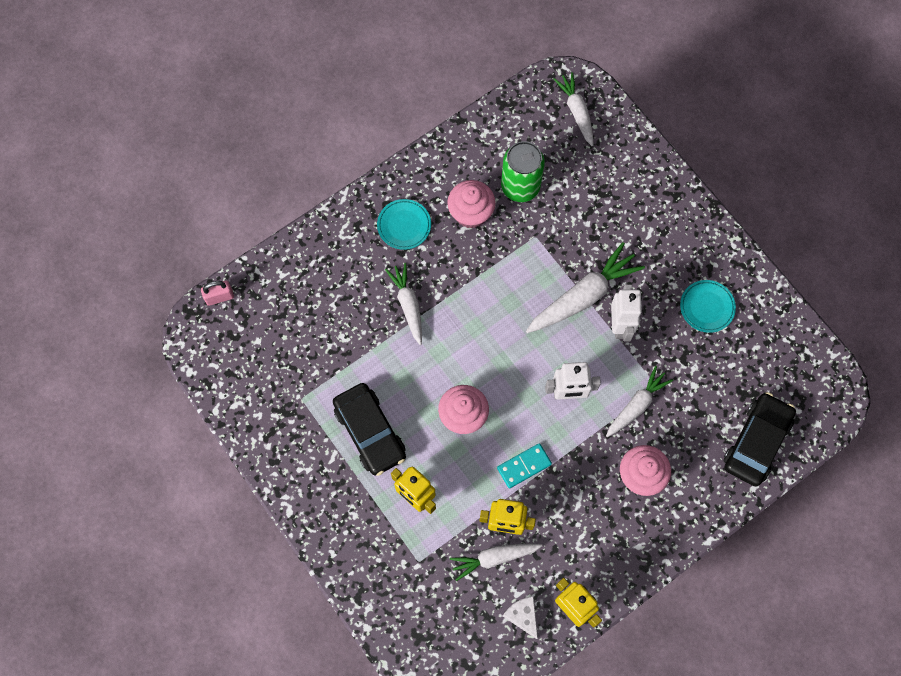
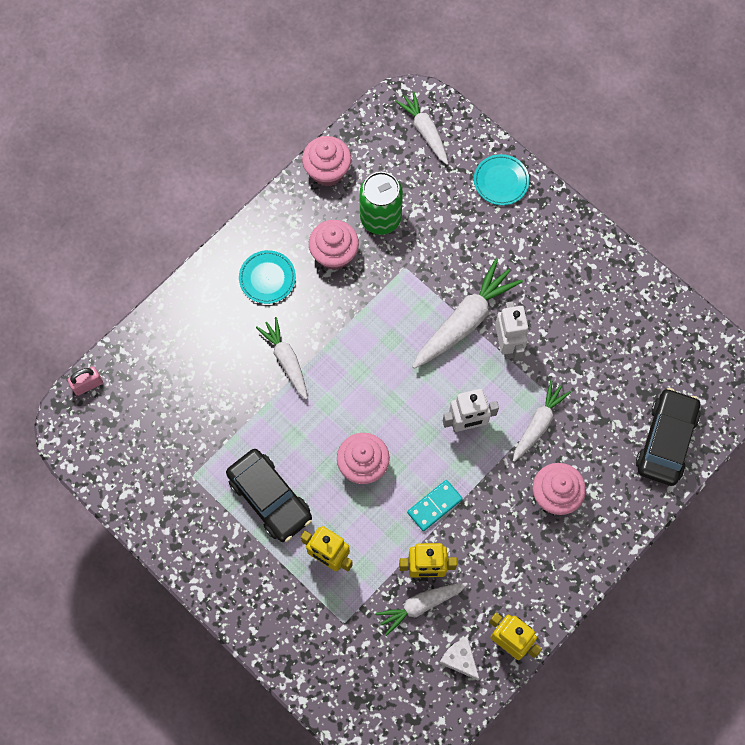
camera: 10 degrees left, 0 degrees up
turquoise plate [680,280,736,333] -> turquoise plate moved to [474,154,529,205]
none -> pink cupcake [302,136,351,187]

